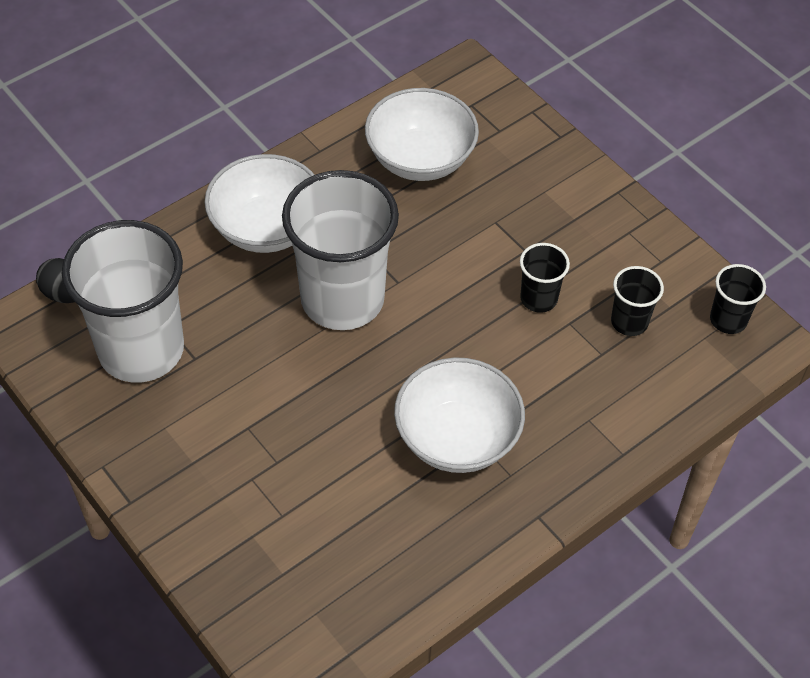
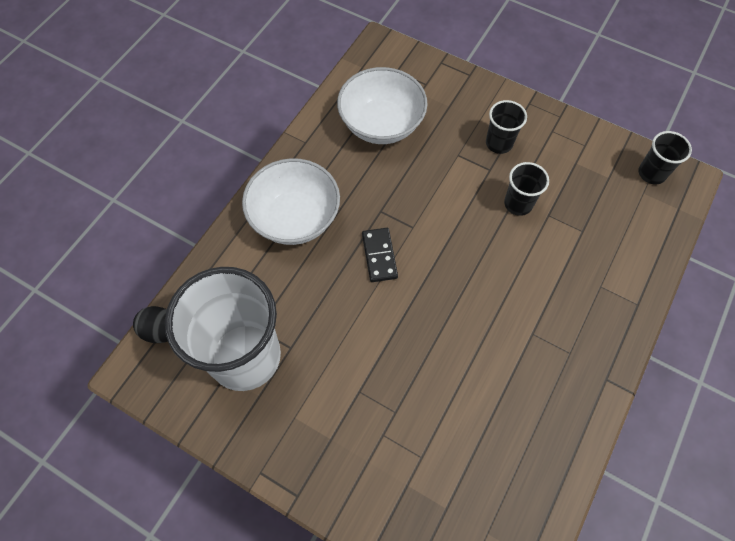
camera: 20 degrees left, 10 degrees up
white cup [282,170,399,330] -> black domino [362,228,398,282]
white bowl [394,357,525,473] -> none
black cup [611,266,664,336] -> black cup moved to [486,100,527,154]

